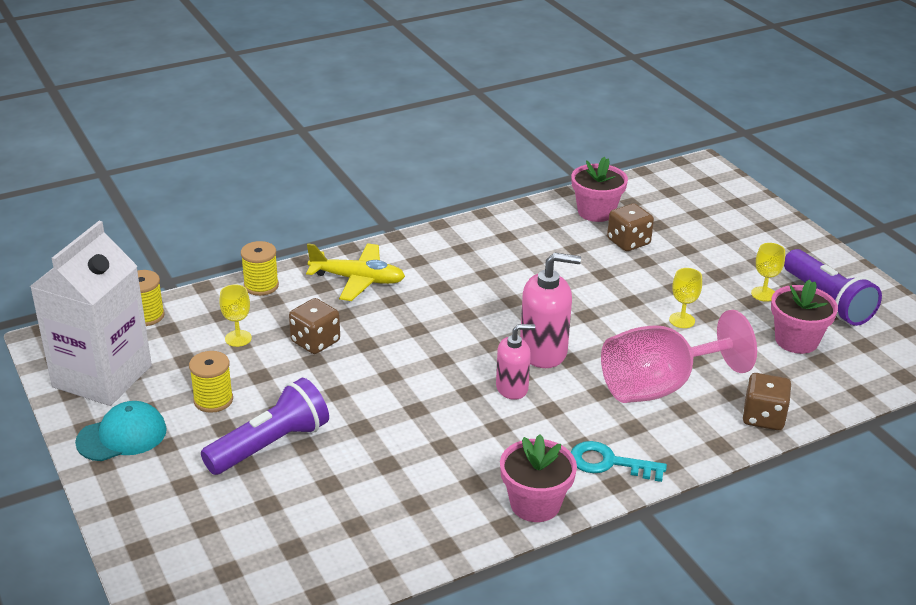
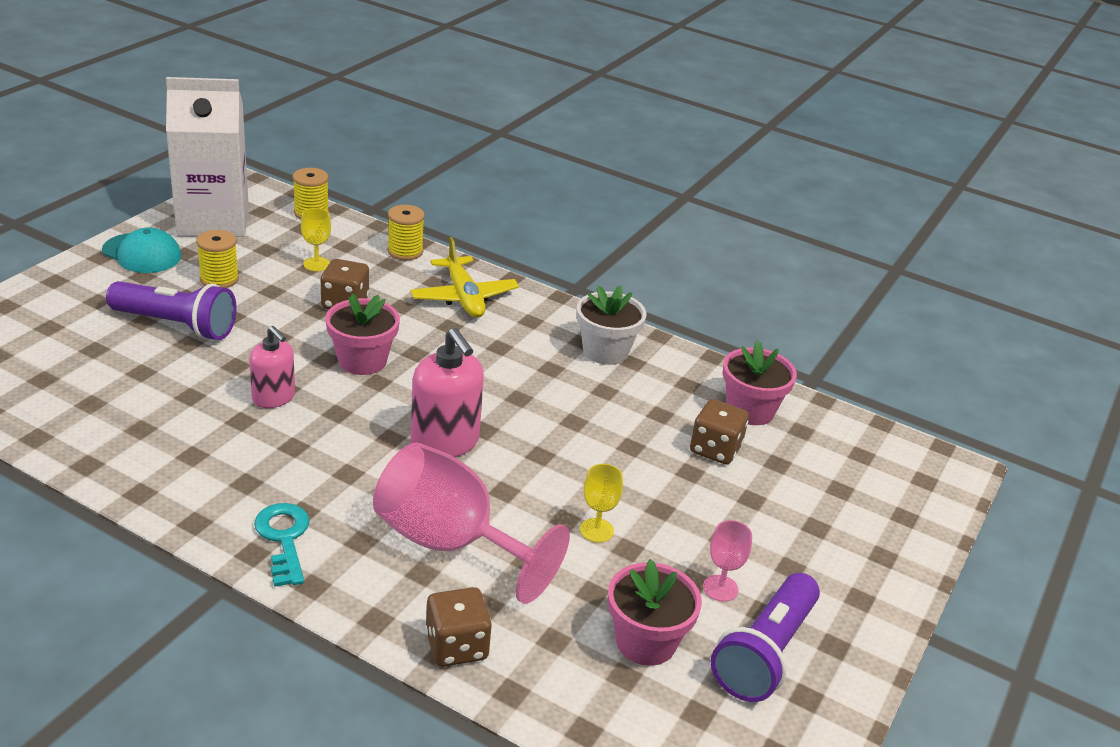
camera: 55 degrees right, 0 degrees up
pink soap dispenser [496,324,535,400] -> pink soap dispenser moved to [249,326,295,408]
pink flower pot [500,434,577,522] -> pink flower pot moved to [326,293,400,375]
yellow goblet [751,243,785,302] -> pink goblet [703,520,752,602]
none -> white flower pot [577,285,646,365]

